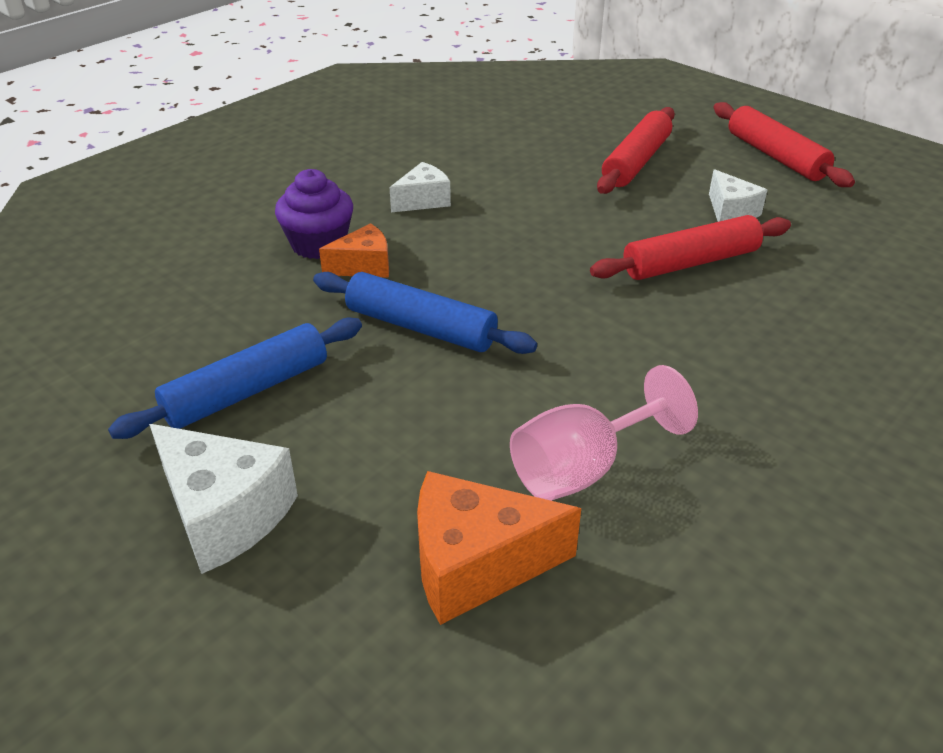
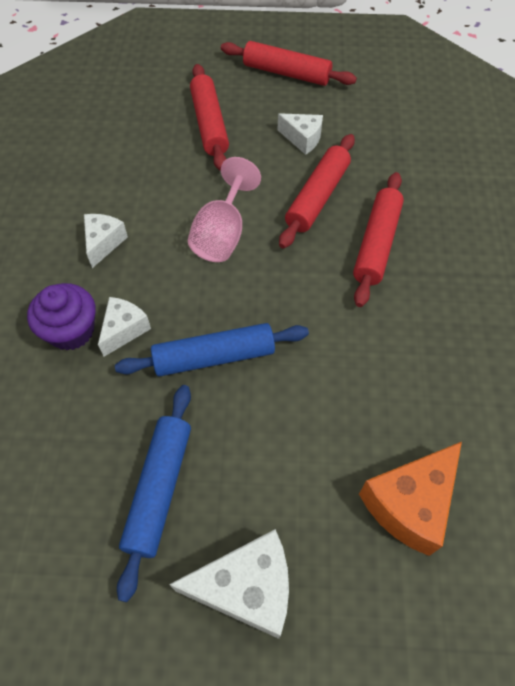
camera: 40 degrees left, 20 degrees up
orange cheese [319,223,389,278] -> white cheese [98,297,151,357]
pink goblet [510,365,698,501] -> pink goblet moved to [188,157,261,262]
none -> red rolling pin [353,172,404,307]

